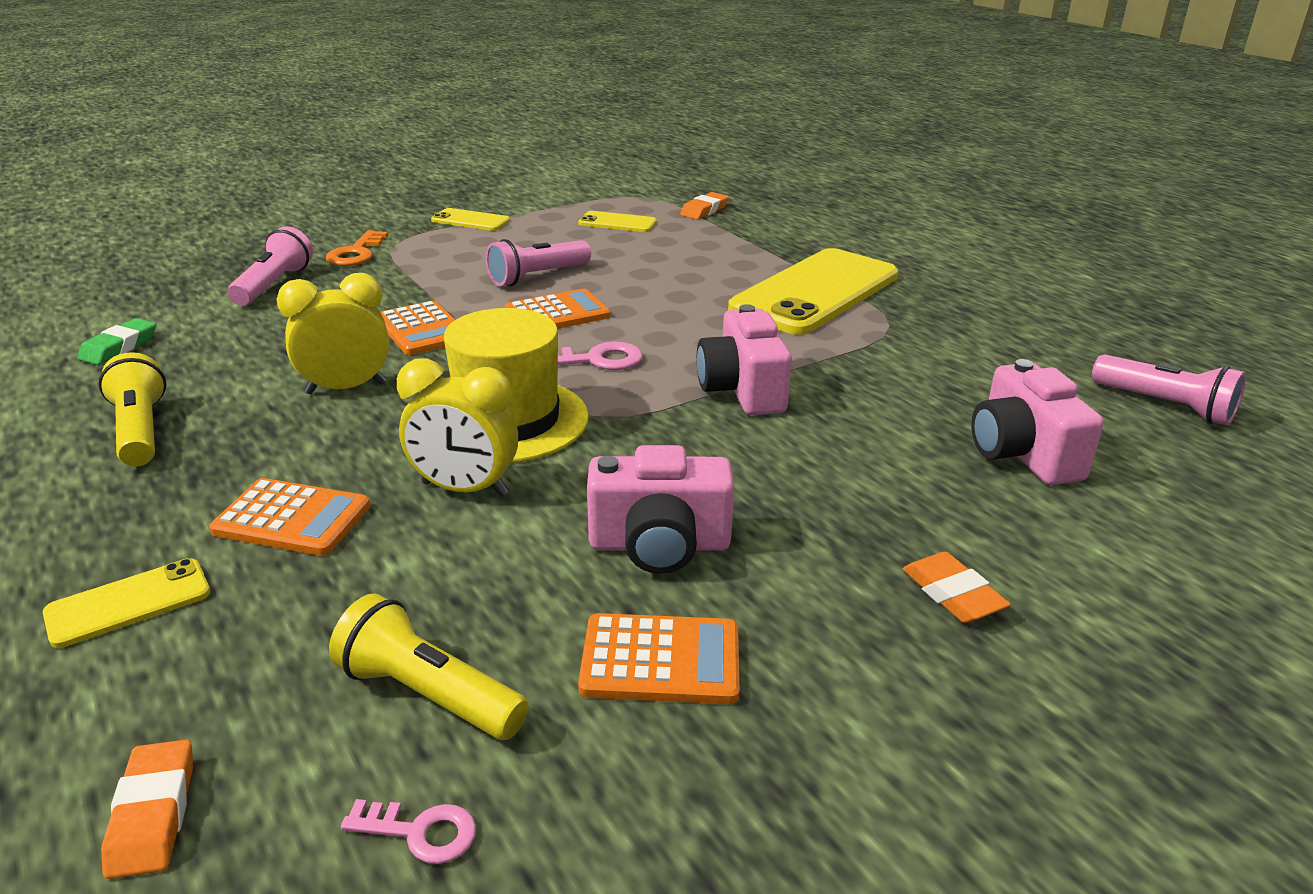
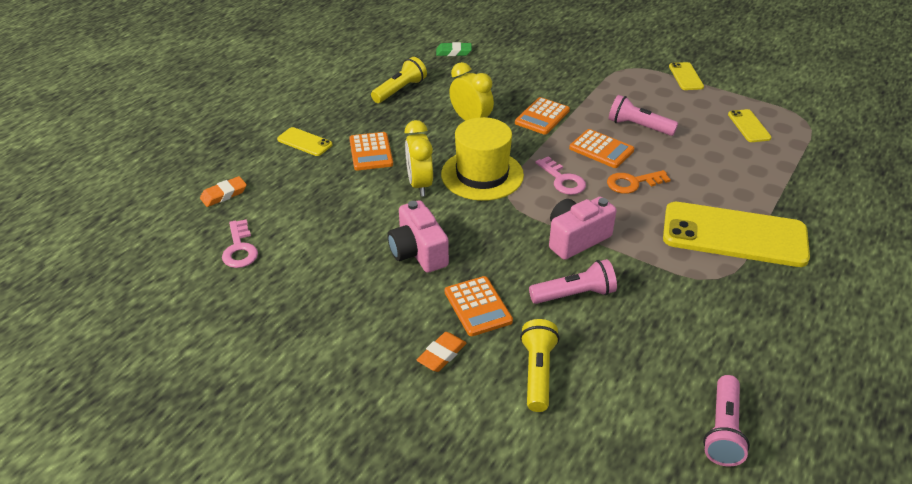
camera: 65 degrees right, 10 degrees up
pink flashlight [228,226,313,306] -> pink flashlight moved to [529,259,617,304]
orange key [326,230,388,266] -> orange key moved to [607,170,671,194]
yellow flashlight [329,593,529,740] -> yellow flashlight moved to [520,319,559,412]
pink key [341,799,476,864] -> pink key [222,219,258,268], size x1.54
orange calculator [578,613,740,704] -> orange calculator moved to [445,276,513,336]
orange eraser [680,192,729,219] -> none
pink camera [971,359,1104,485] -> none

